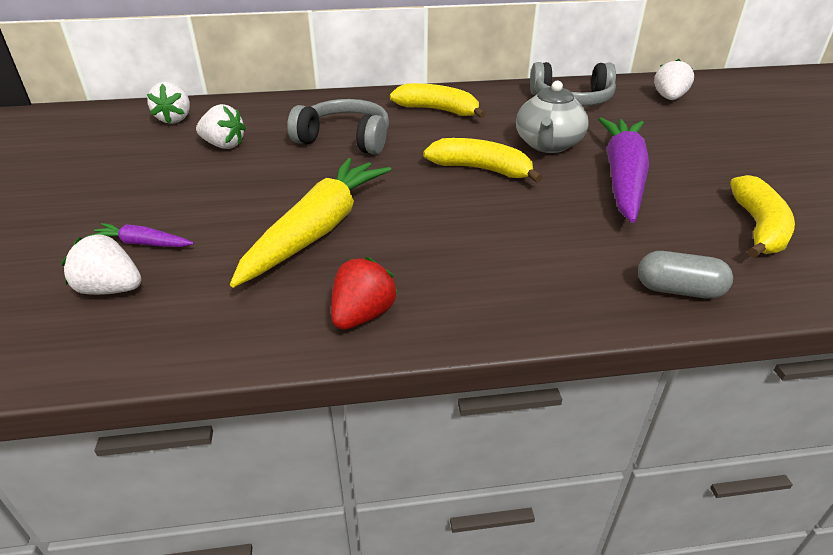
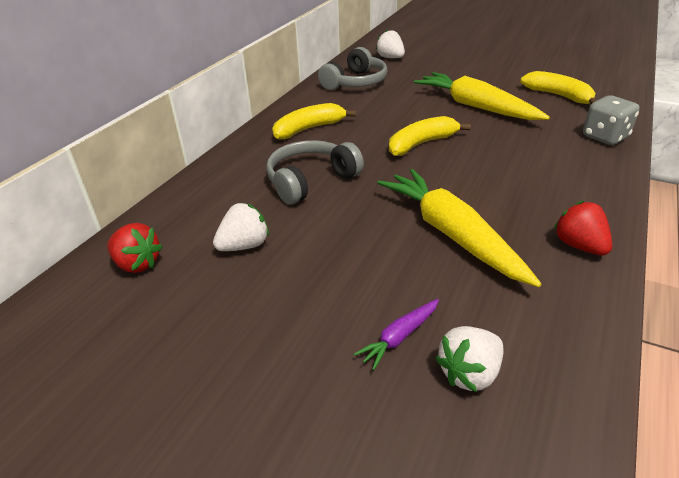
camera: 55 degrees left, 0 degrees up
white strawberry [147,82,190,124] -> red strawberry [107,223,162,273]
grey teapot [516,80,589,153] -> none
purple carrot [598,118,649,223] -> yellow carrot [414,72,550,120]
grey capsule [638,251,733,299] -> grey dice [583,95,640,145]

